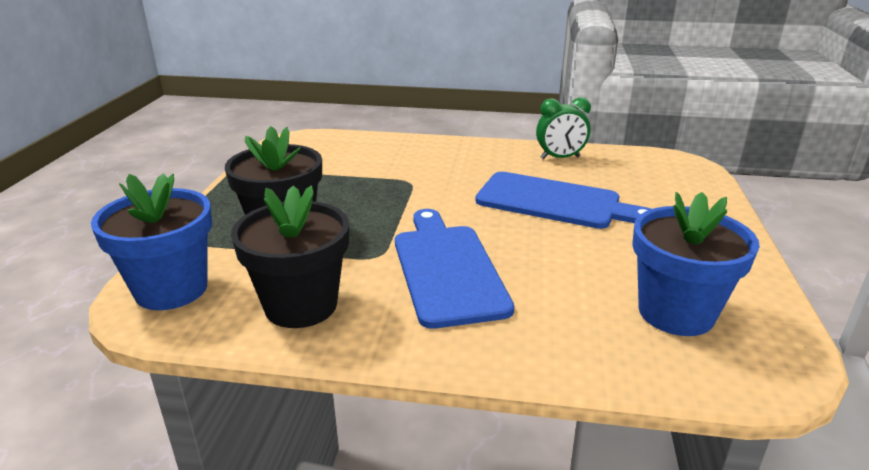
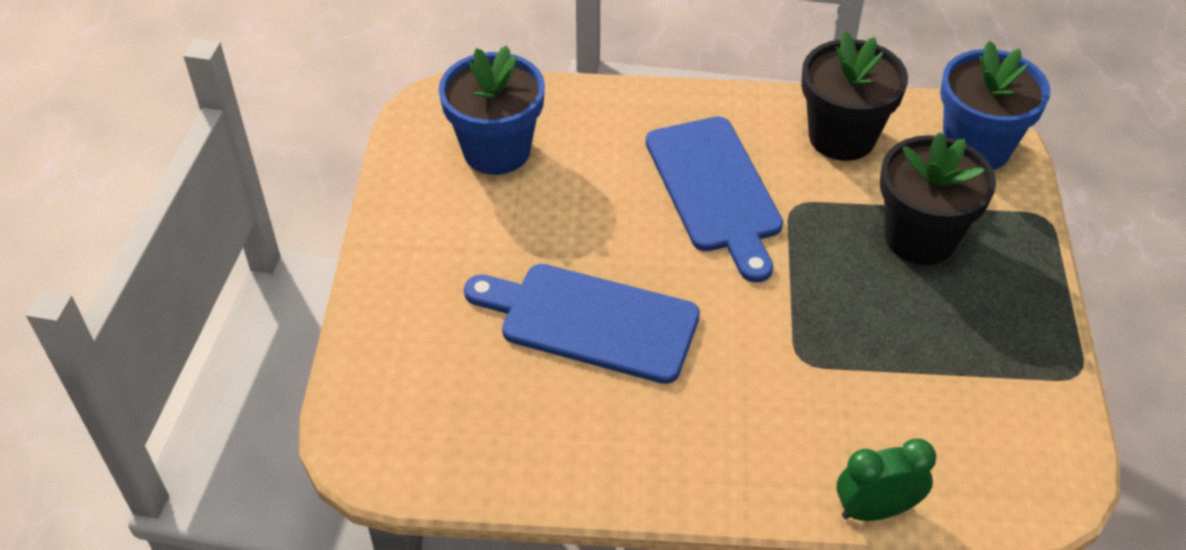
camera: 175 degrees right, 20 degrees up
green clock [536,97,591,159] -> green clock moved to [836,439,936,521]

